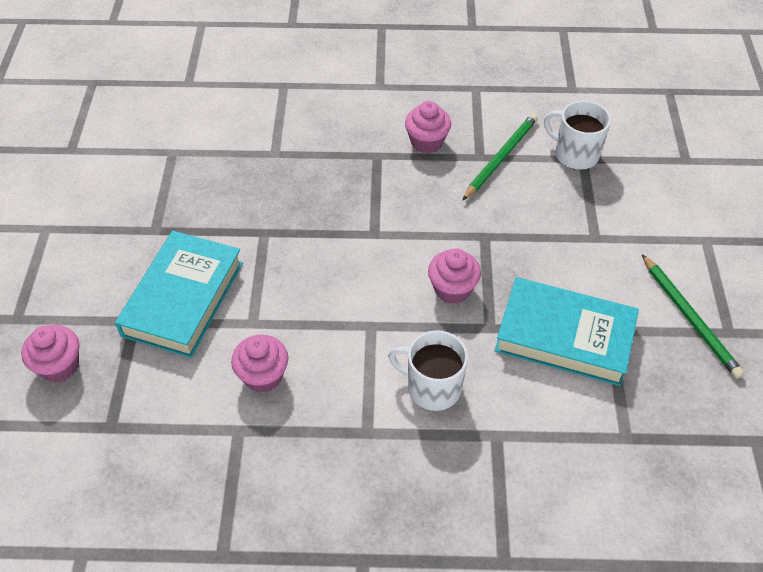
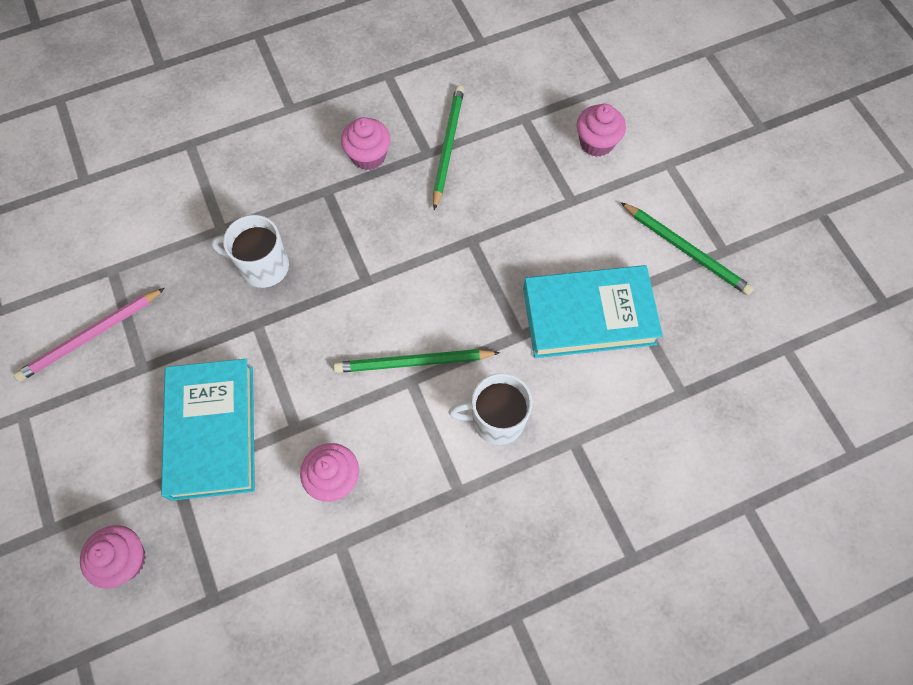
camera: 25 degrees left, 15 degrees up
pink cupcake [428,248,481,304] -> pink cupcake moved to [577,104,626,157]
white mug [544,101,611,170] -> white mug moved to [211,215,289,288]
none -> pink pencil [13,288,165,382]
none -> green pencil [334,349,500,373]

